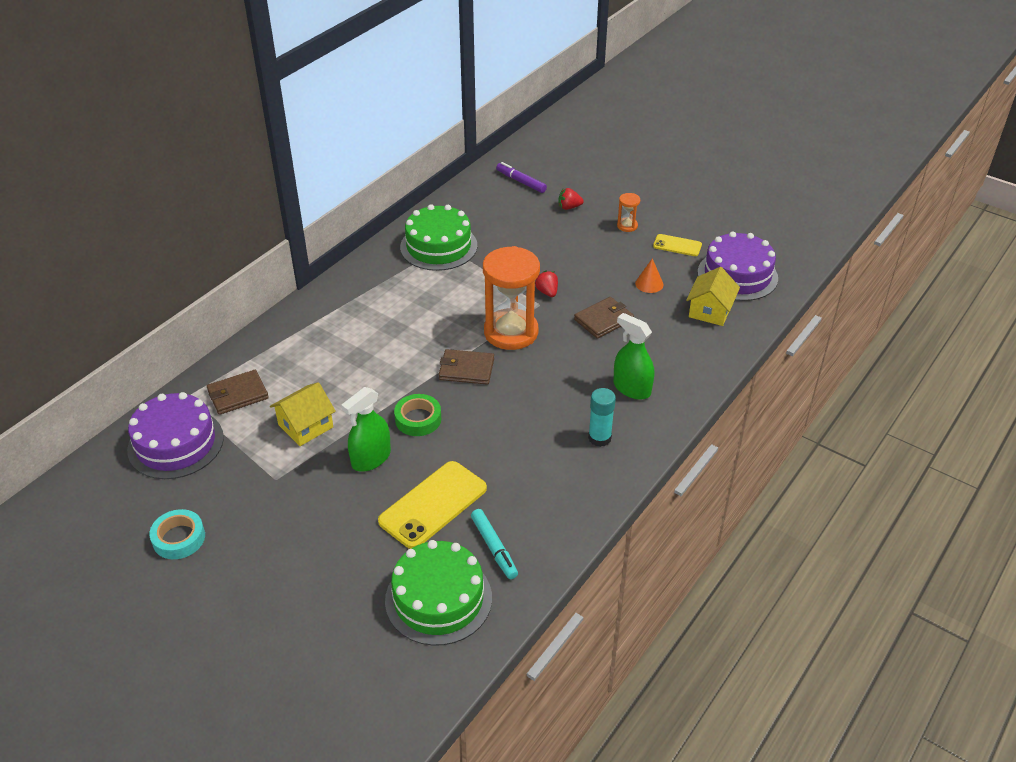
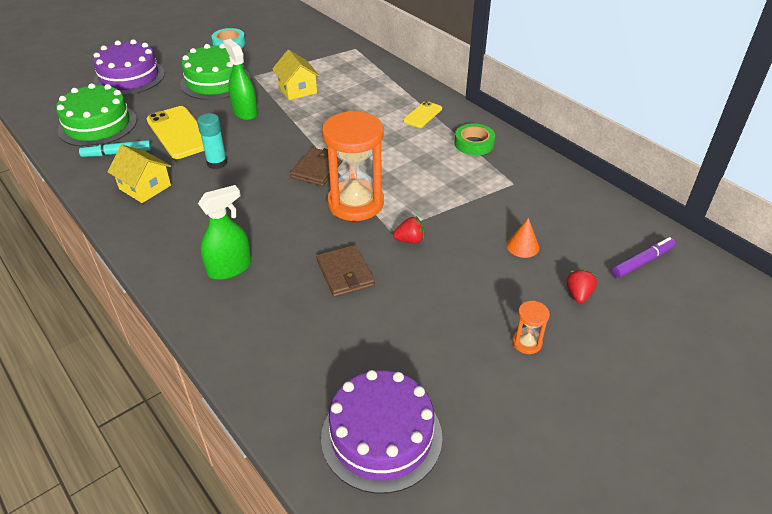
camera: 105 degrees right, 0 degrees up
purple cake [127,392,224,479] -> purple cake moved to [93,39,165,95]
brown wallet [207,370,269,415] -> none
green tape [394,394,441,436] -> green tape moved to [455,124,495,155]
green cake [400,204,477,271] -> green cake moved to [180,44,251,100]
turquoise glue stick [588,388,616,447] -> turquoise glue stick moved to [197,113,227,169]
orange cone [635,258,663,293] -> orange cone moved to [507,218,539,258]
yellow phone [653,234,702,256] -> yellow phone moved to [403,101,442,128]
yellow house [686,267,740,326] -> yellow house moved to [107,145,171,203]

